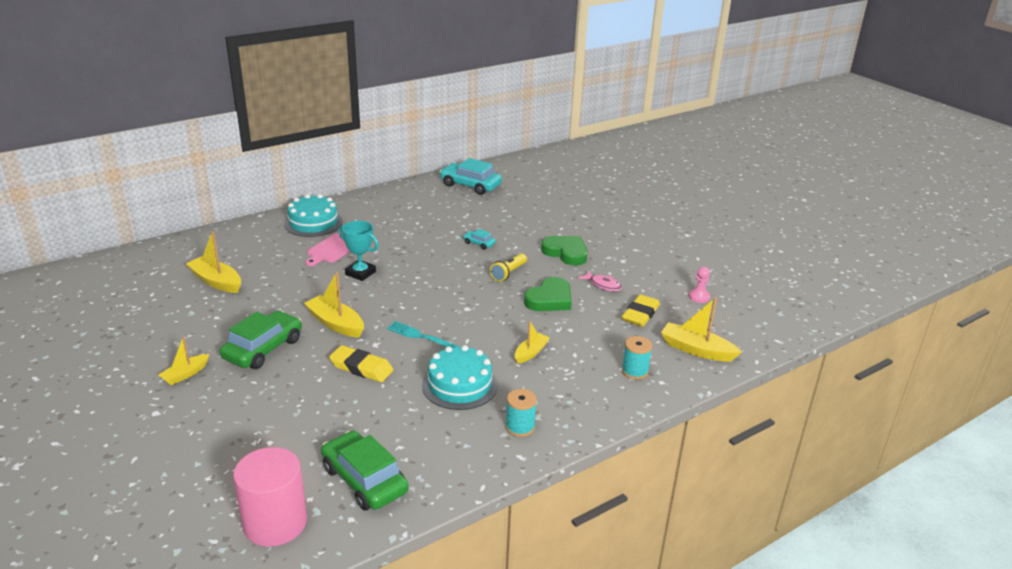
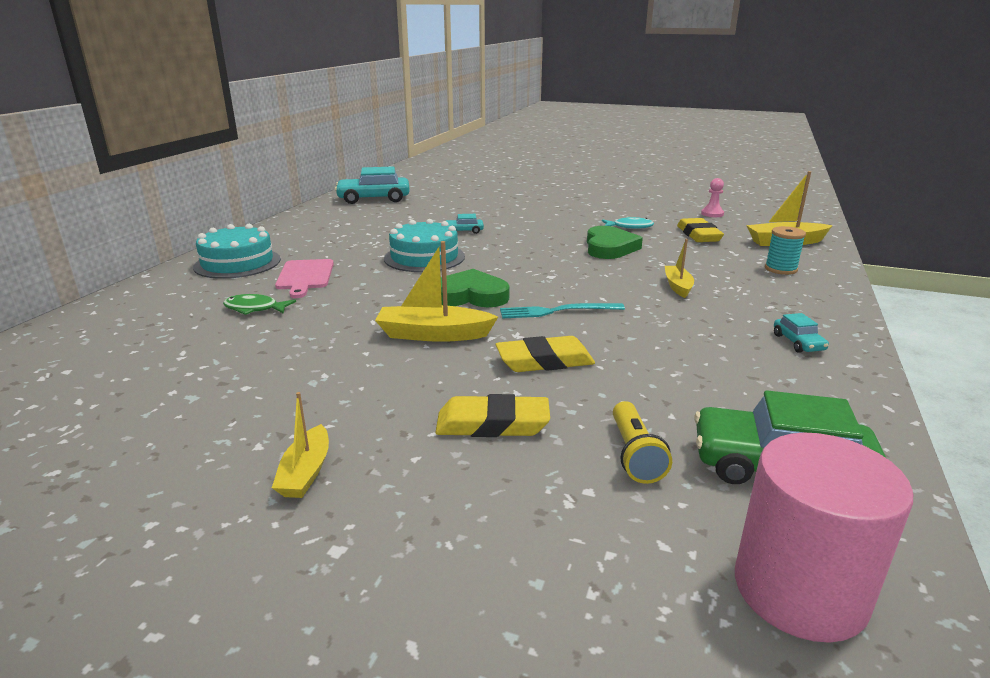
camera: 35 degrees left, 5 degrees down
yellow boat [186,231,241,293] -> none
green car [220,311,302,369] -> none
turquoise trophy [339,221,379,281] -> none
turquoise cake [422,345,498,410] -> turquoise cake moved to [384,219,465,272]
yellow flashlight [490,253,527,282] -> yellow flashlight moved to [613,401,672,484]
turquoise spool [506,389,537,437] -> turquoise car [774,313,829,353]
green heart [541,236,588,265] -> green heart moved to [441,269,509,307]
pink fish [578,270,622,291] -> turquoise fish [602,217,654,229]
none -> green fish [223,294,296,315]
none -> yellow eraser [435,394,550,437]

